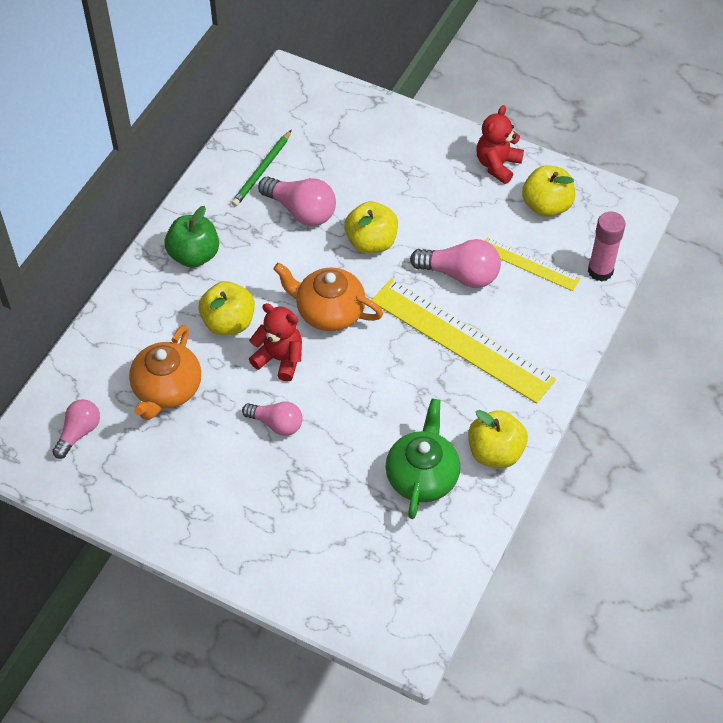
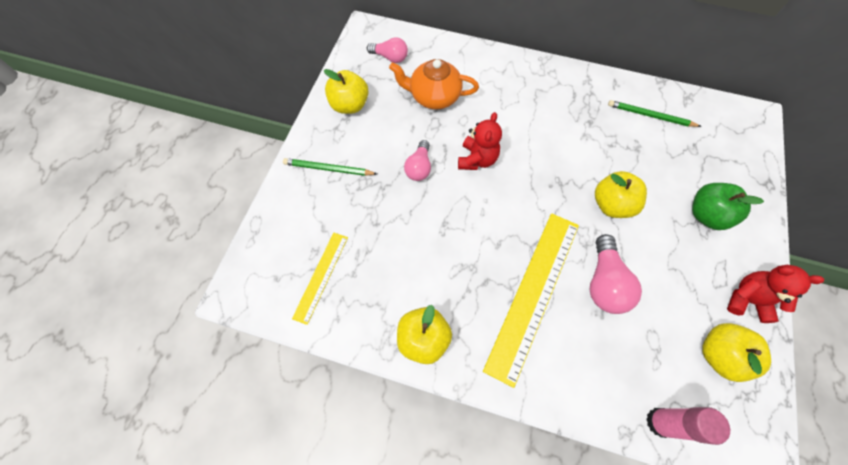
camera: 80 degrees right, 10 degrees up
green apple [164,206,219,268] -> green apple moved to [692,183,764,230]
yellow apple [199,281,255,335] -> yellow apple moved to [324,69,369,114]
pink light bulb [258,176,336,226] -> none
orange teapot [273,263,383,331] -> none
green teapot [385,399,460,519] -> none
yellow ruler [485,237,580,291] -> yellow ruler moved to [292,233,348,325]
none -> green pencil [283,158,377,176]

